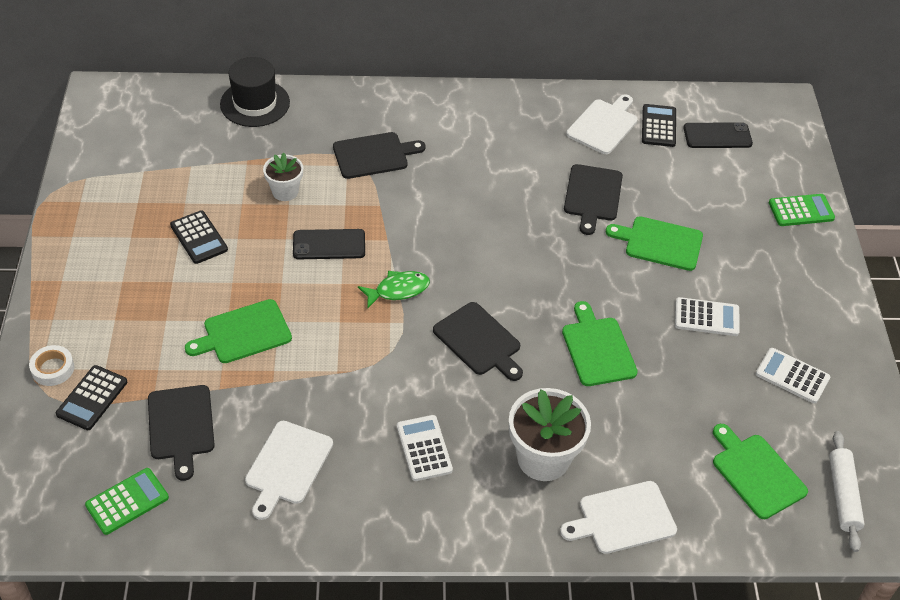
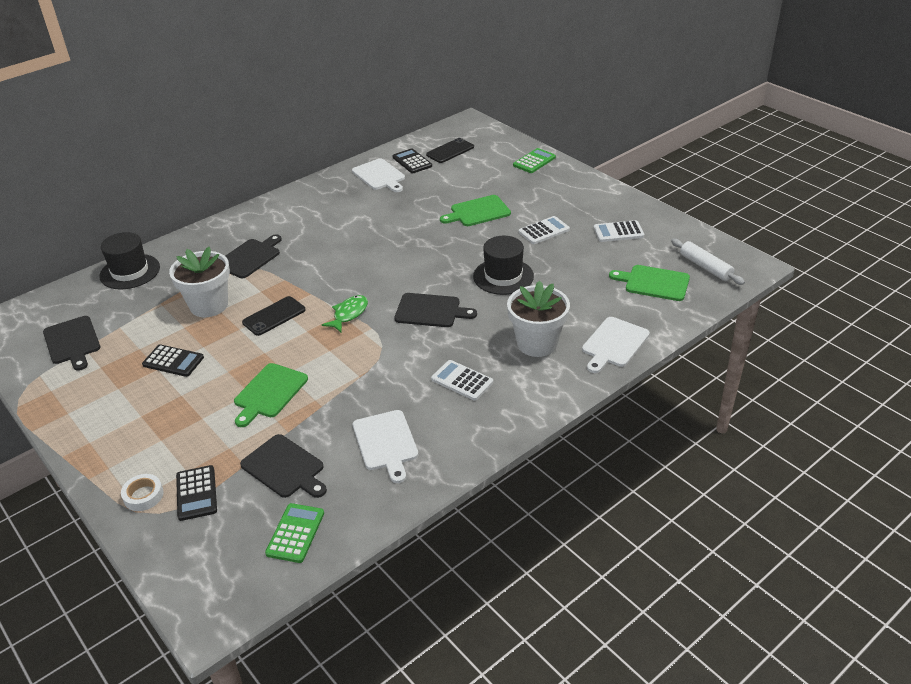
camera: 35 degrees left, 10 degrees down
white flower pot [263,153,303,201] -> white flower pot [169,247,230,317], size x1.71
green cutting board [562,301,638,386] -> black hat [473,236,534,295]
black cutting board [564,164,623,235] -> black cutting board moved to [43,316,101,371]
white cutting board [566,94,638,154] -> white cutting board turned 150 degrees clockwise [352,158,405,192]

